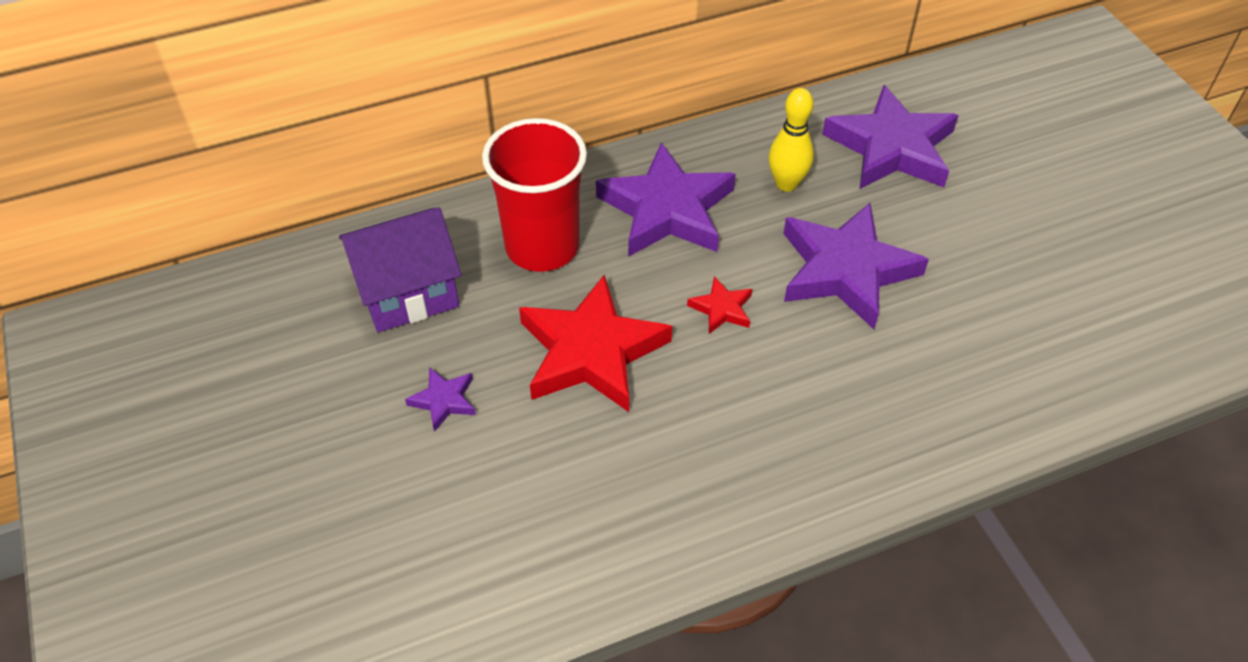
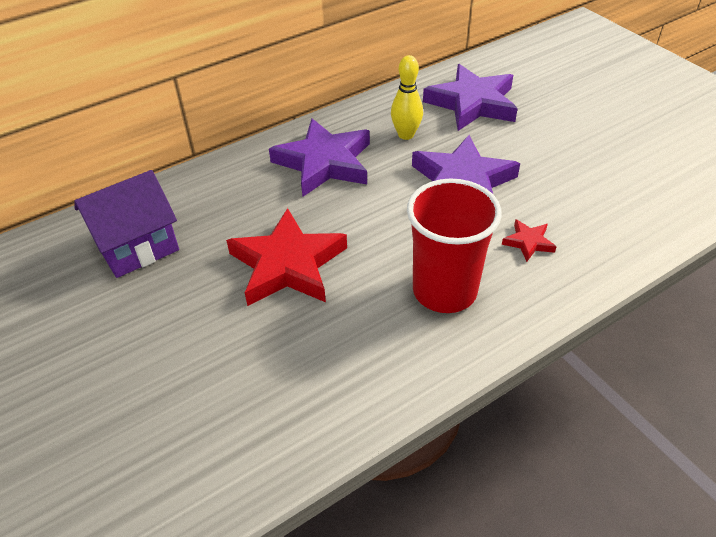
camera: 10 degrees left, 5 degrees down
purple star [405,367,476,432] -> none
red cup [482,118,587,272] -> red cup moved to [407,178,502,313]
red star [687,276,752,334] -> red star moved to [502,219,557,262]

